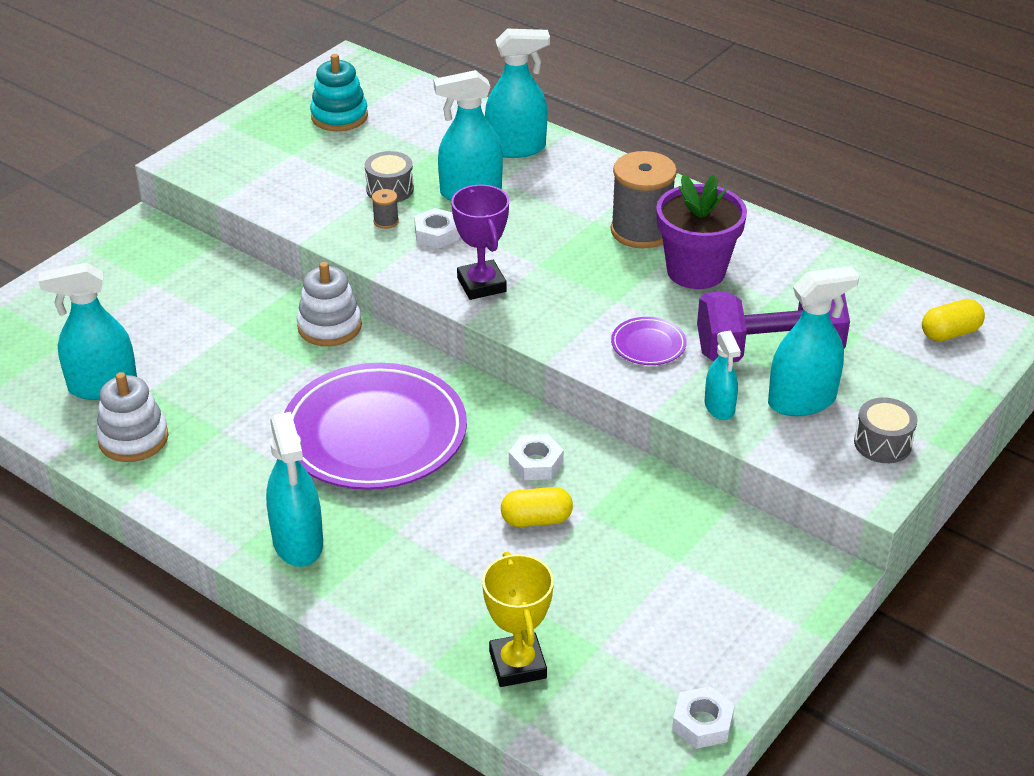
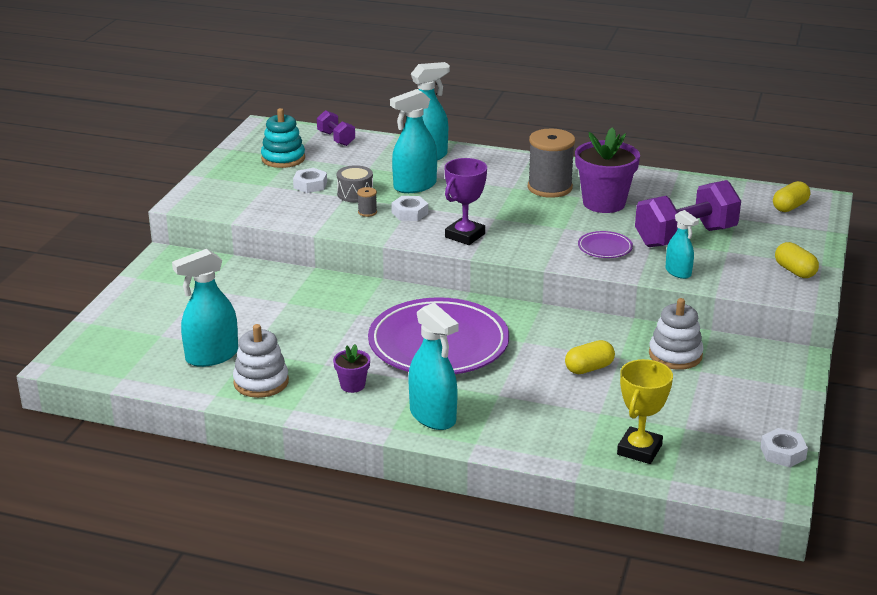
camera: 20 degrees left, 10 degrees down
white stacking toy [297,262,362,346] -> white stacking toy moved to [649,298,703,370]
purple trophy [451,185,509,300] -> purple trophy turned 75 degrees clockwise [445,158,487,245]
yellow trophy [482,551,554,687] -> yellow trophy turned 60 degrees clockwise [617,359,673,464]
white nut [509,434,564,480] -> white nut moved to [293,168,327,193]
turquoise spray bottle [768,266,860,416] -> none
grey drum [854,398,917,463] -> yellow capsule [775,242,819,278]
none -> purple dumbbell [317,110,355,146]
none -> purple flower pot [333,344,370,393]

